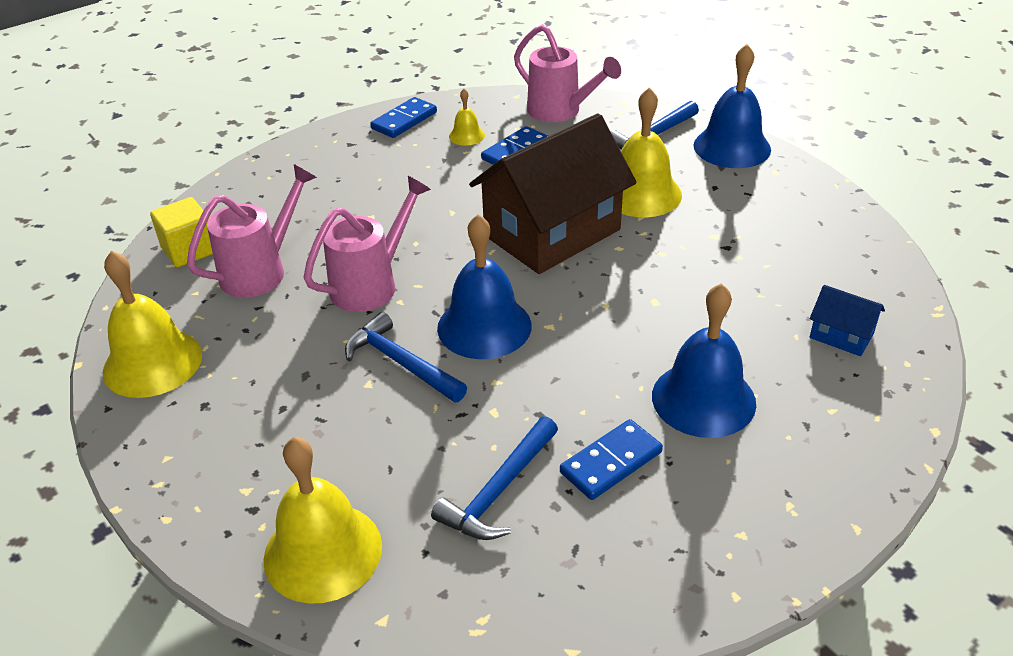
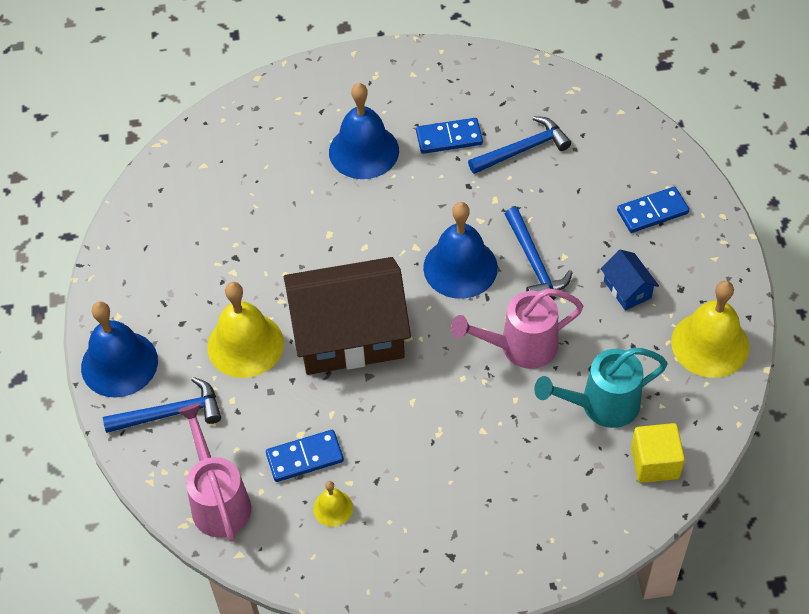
camera: 150 degrees left, 15 degrees up
pink watering can [187,164,317,298] -> turquoise watering can [534,348,668,428]
yellow bell [263,437,382,604] -> none
blue domino [370,97,437,138] -> blue domino moved to [617,187,689,233]
blue house [810,285,885,356] -> blue house moved to [601,250,659,310]

